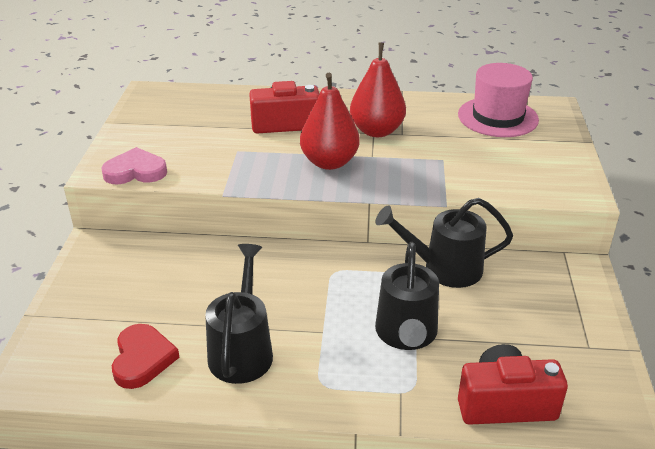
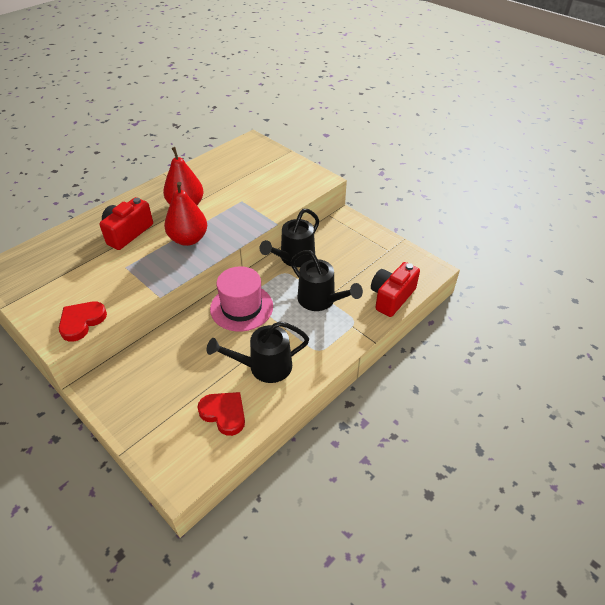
camera: 50 degrees left, 10 degrees up
pink heart [101,147,167,184] -> red heart [59,302,107,342]
black watering can [205,244,273,384] -> black watering can turned 60 degrees counterclockwise [207,321,309,383]
pink hat [458,63,539,137] -> pink hat moved to [210,266,273,332]

